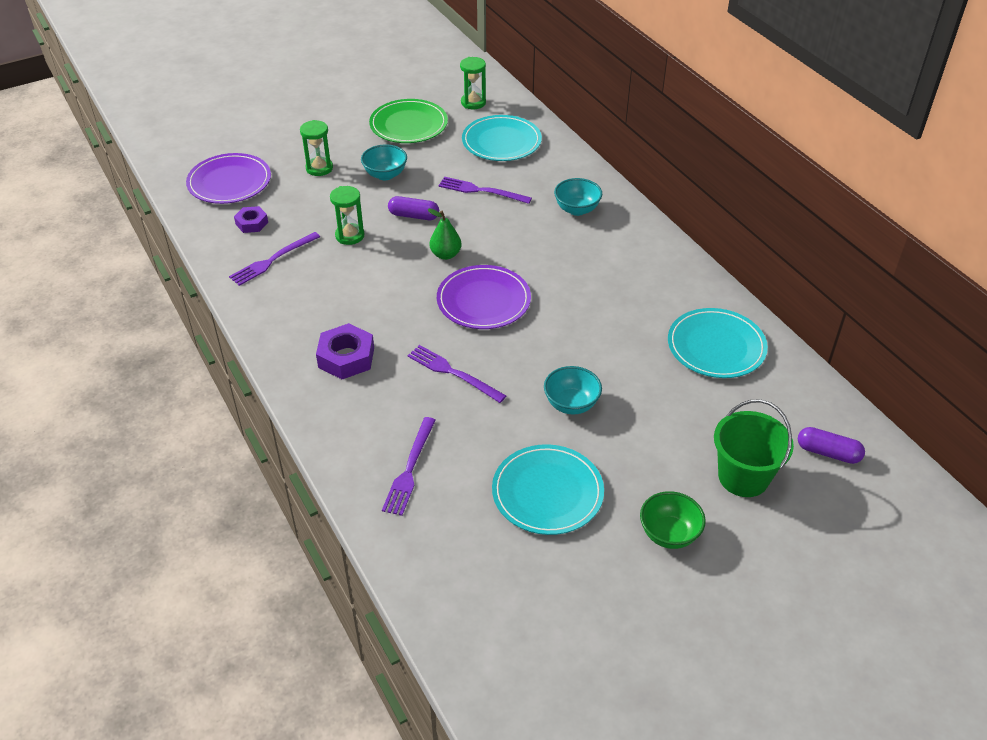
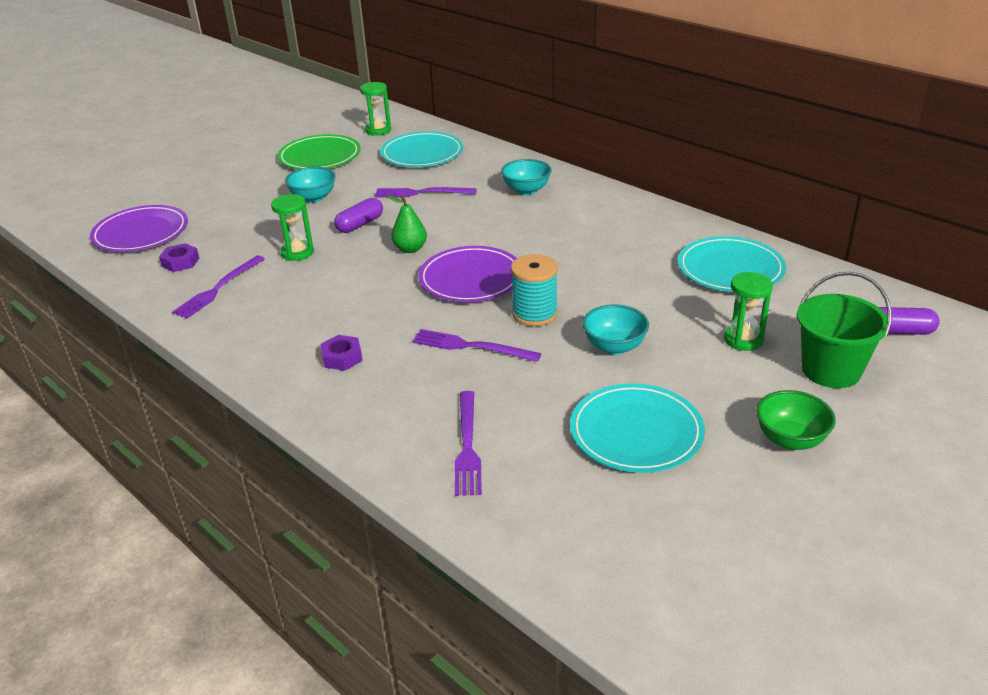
camera: 15 degrees left, 10 degrees down
green hourglass [300,120,333,176] -> green hourglass moved to [724,272,773,351]
purple nut [316,323,374,379] -> purple nut [321,335,363,371], size x0.61
purple capsule [388,196,439,220] -> purple capsule turned 45 degrees counterclockwise [334,198,383,233]
none -> turquoise spool [511,254,558,327]

